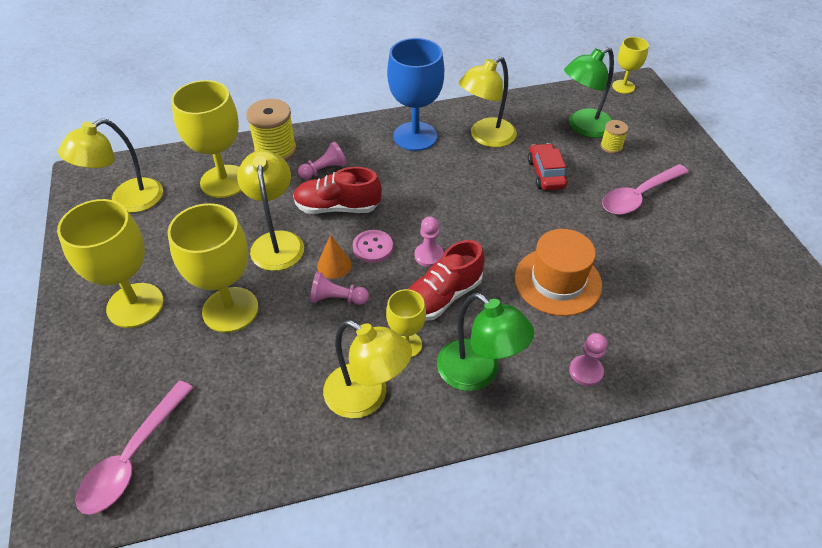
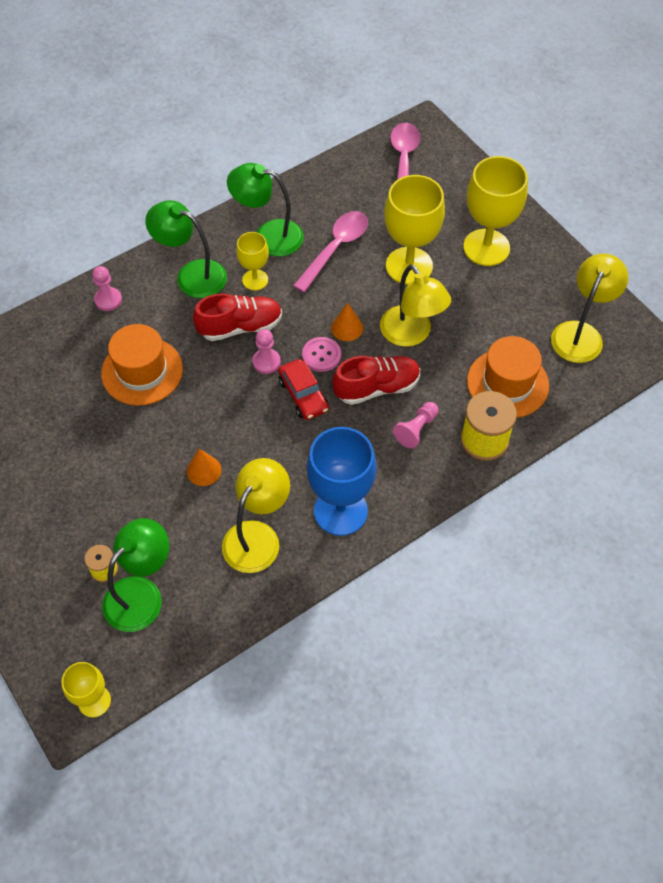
camera: 160 degrees right, 10 degrees up
yellow goblet [171,80,242,198] -> orange hat [467,336,549,418]
pink pawn [310,272,369,305] -> none
yellow lamp [323,320,412,418] -> green lamp [227,163,304,257]
red shoe [408,240,485,321] -> red shoe turned 45 degrees clockwise [193,294,282,341]
red car [528,143,568,190] -> red car moved to [278,359,329,420]
pink spoon [602,164,689,215] -> pink spoon moved to [293,211,368,293]
none -> orange cone [187,449,221,486]

